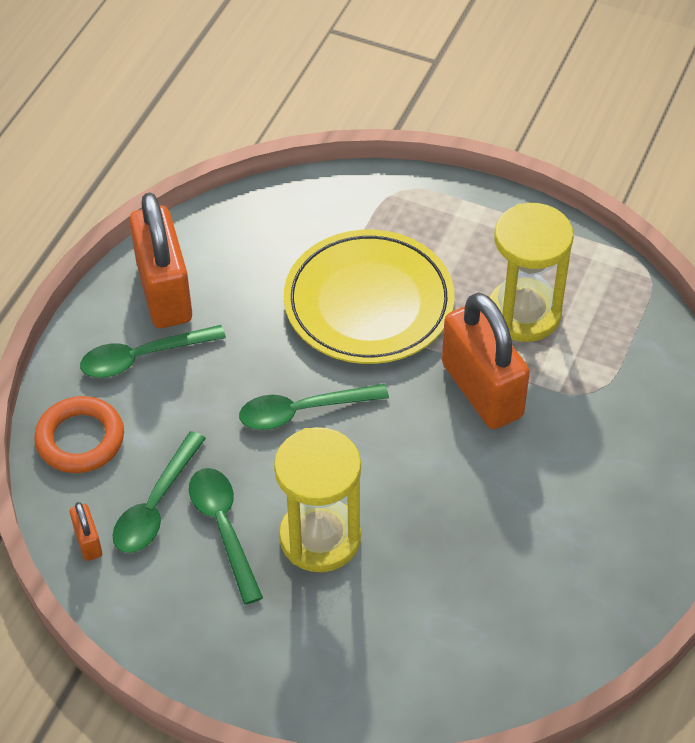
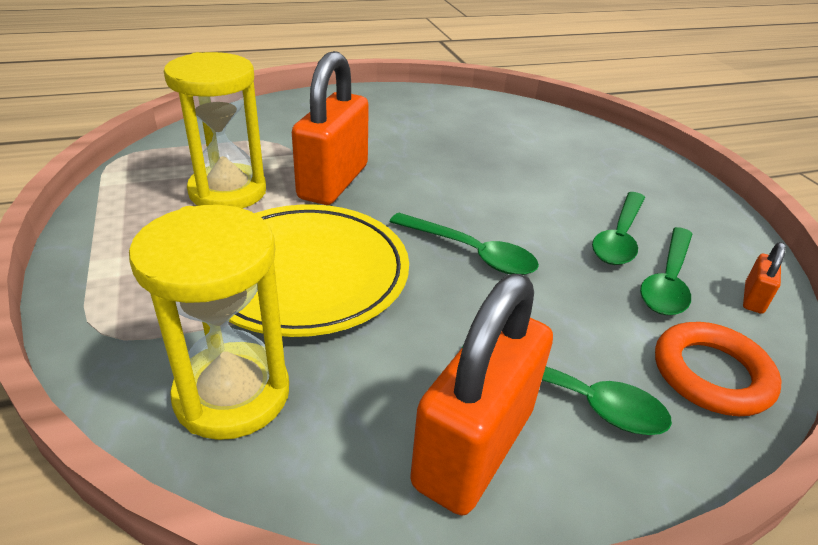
camera: 135 degrees left, 15 degrees down
green spoon [112,431,206,553] -> green spoon turned 135 degrees clockwise [640,227,692,315]
yellow hourglass [274,427,361,572] -> yellow hourglass moved to [129,205,289,440]

